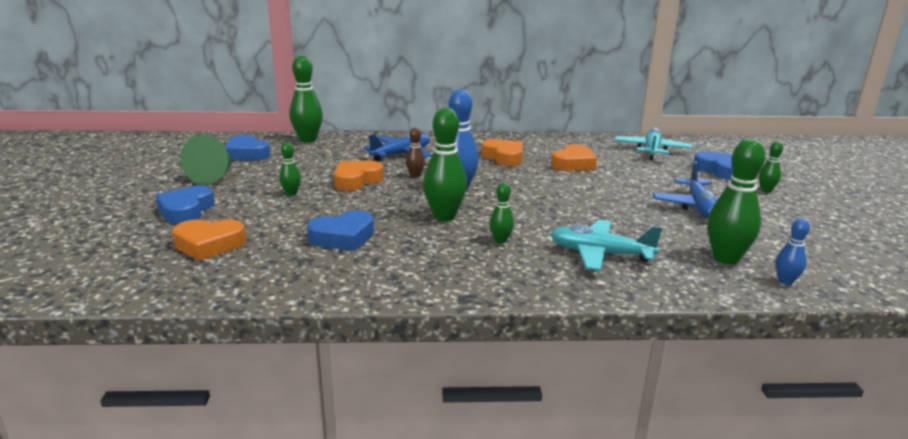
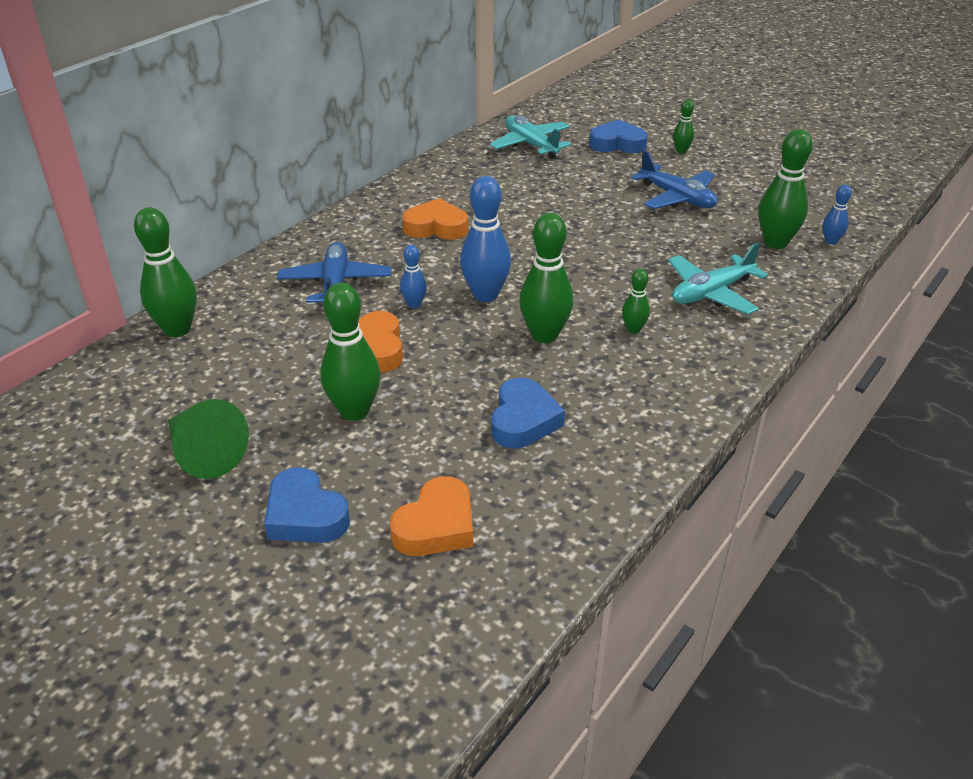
camera: 50 degrees left, 15 degrees up
blue heart [225,135,270,161] -> none
green bowling pin [279,142,301,196] -> green bowling pin [320,283,381,421], size x1.92
brown bowling pin [406,128,425,178] -> blue bowling pin [400,245,427,308]
orange heart [551,144,597,171] -> none

